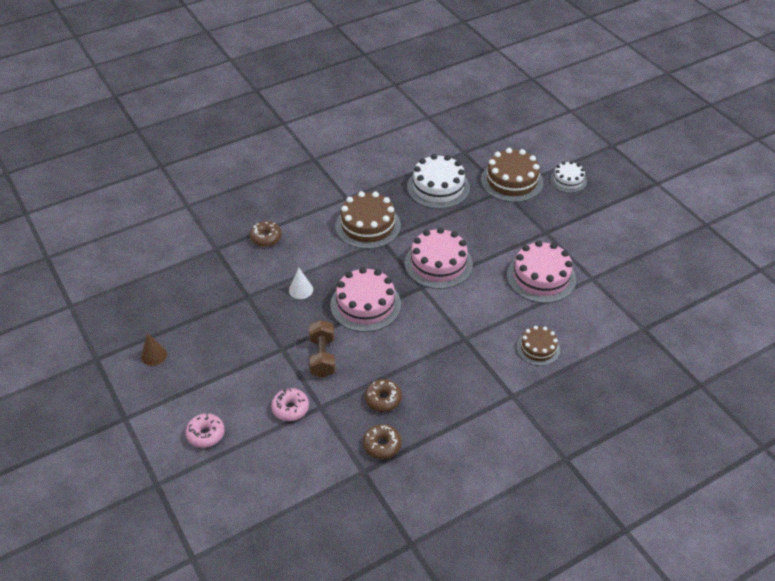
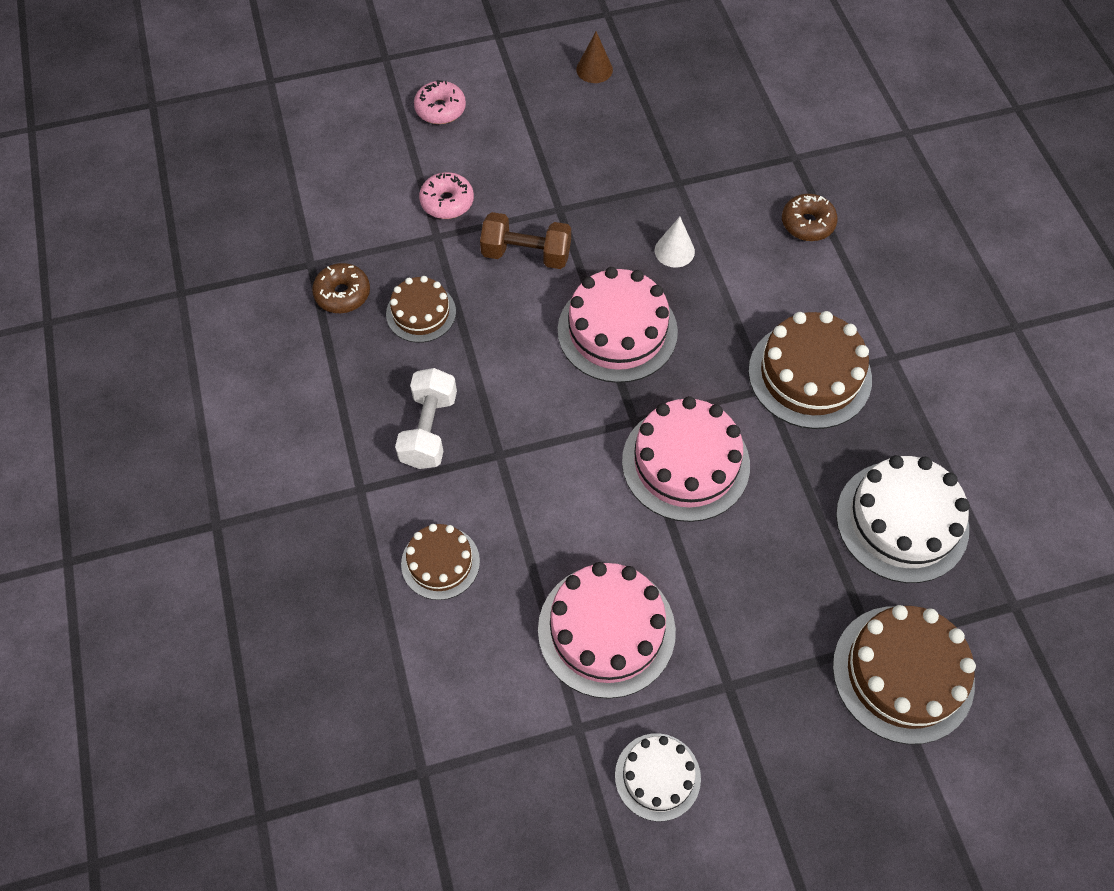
camera: 105 degrees right, 15 degrees up
brown donut [365,379,402,412] -> brown cake [386,276,456,343]
white cake [550,161,587,193] -> white cake moved to [615,733,701,821]
none -> white dumbbell [395,368,457,469]

